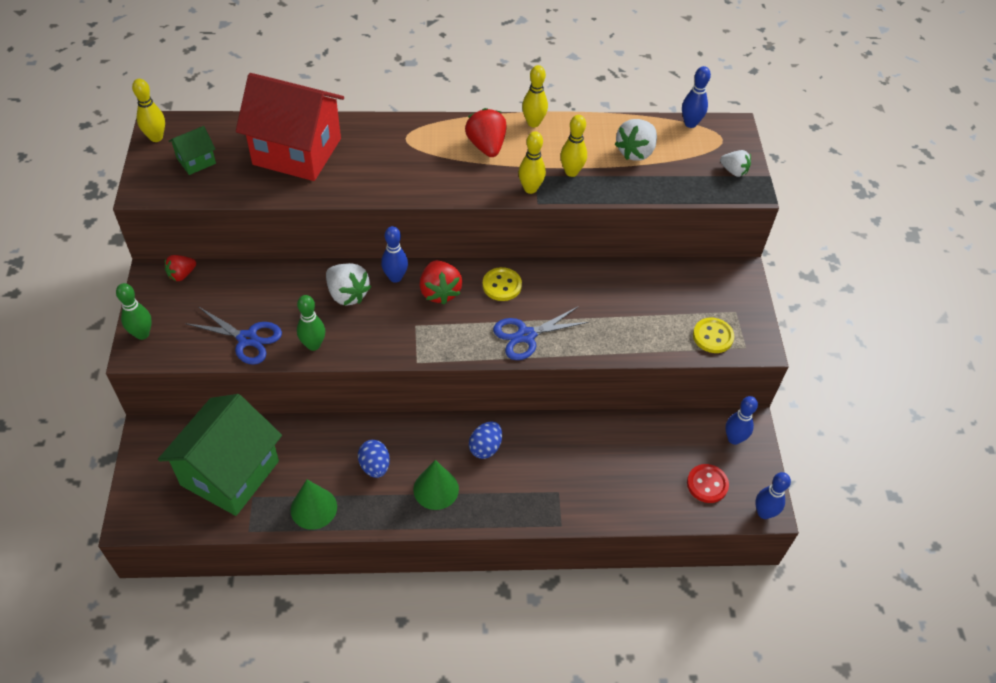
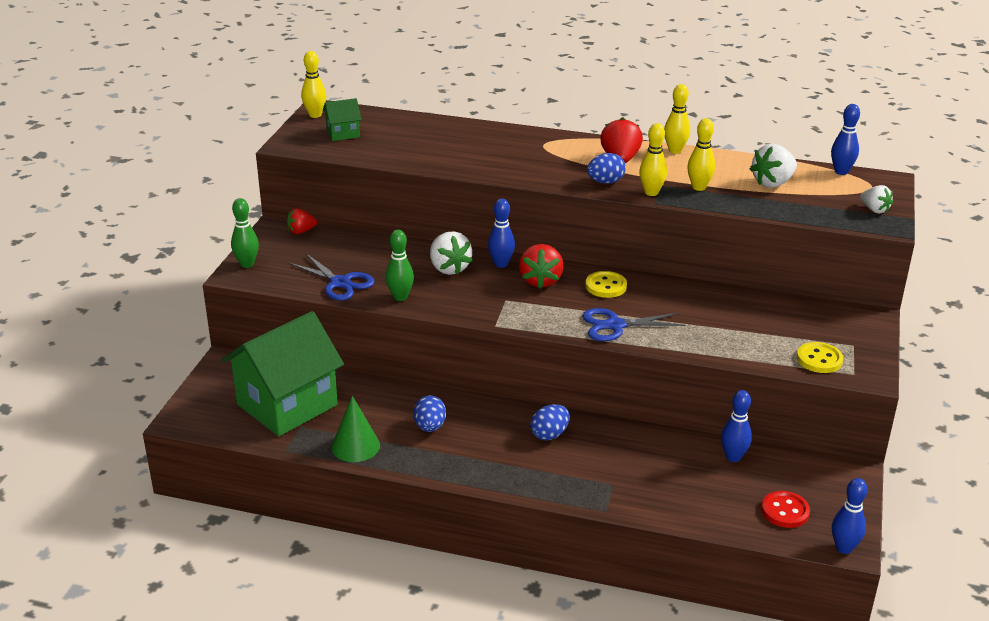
camera: 20 degrees right, 20 degrees down
red house [236,73,344,181] -> none
green cone [413,460,459,510] -> none
blue bowling pin [725,396,758,445] -> blue bowling pin moved to [721,390,752,462]
none -> blue egg [587,153,626,184]

